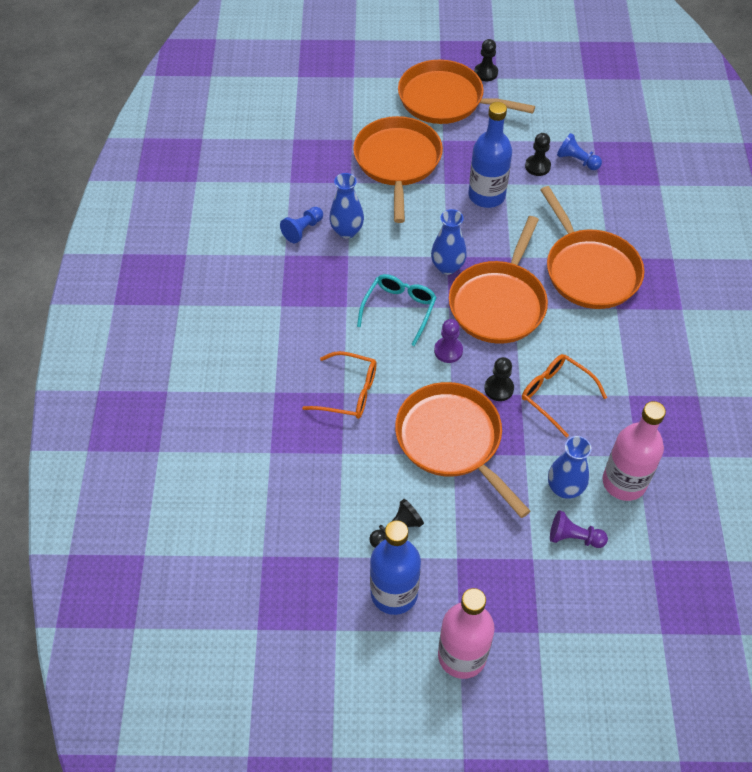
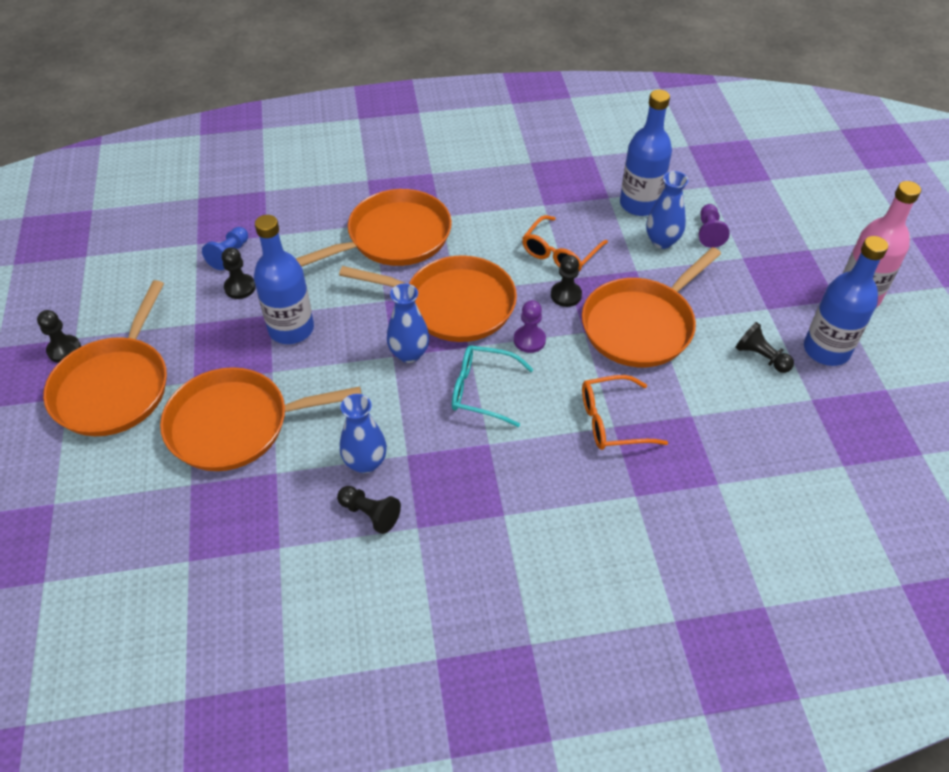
camera: 100 degrees left, 5 degrees down
blue pawn [280,207,323,243] -> black pawn [337,486,401,534]
orange glasses [302,351,377,419] -> orange glasses turned 105 degrees counterclockwise [582,375,668,450]
pink bottle [602,401,666,501] -> blue bottle [620,90,672,216]

